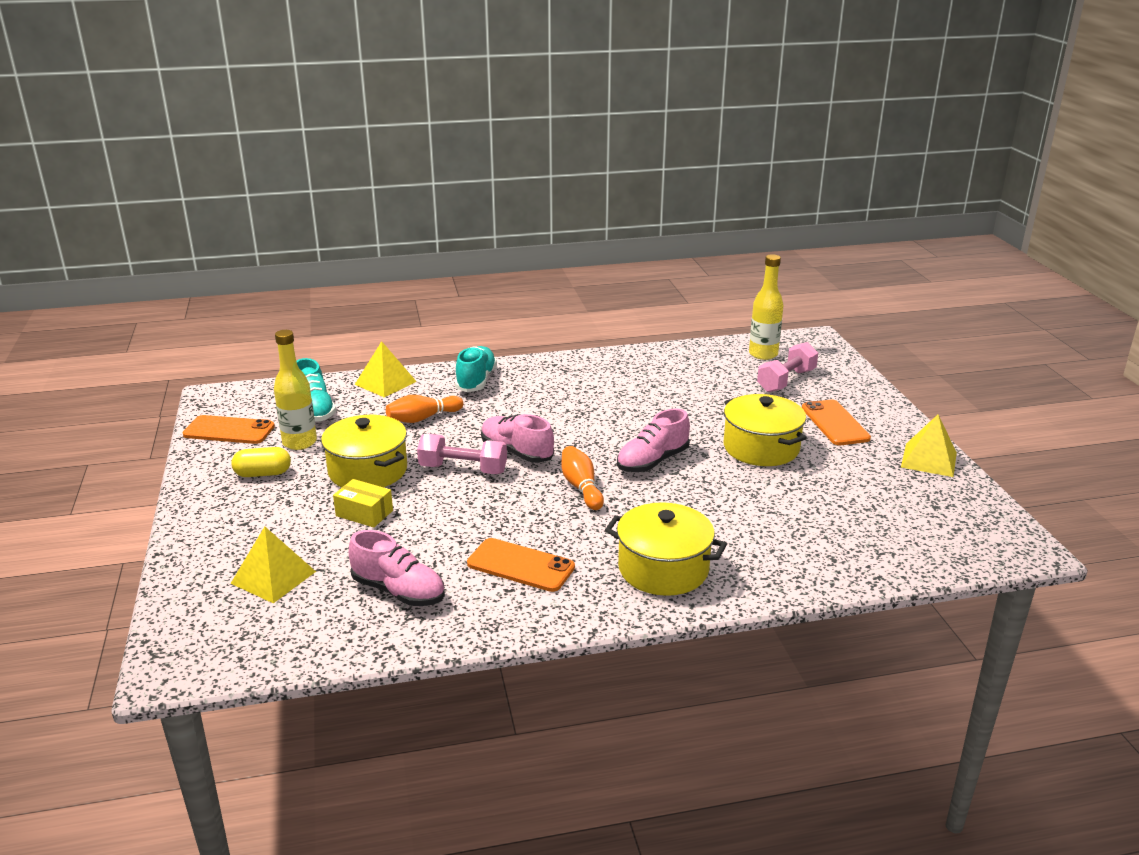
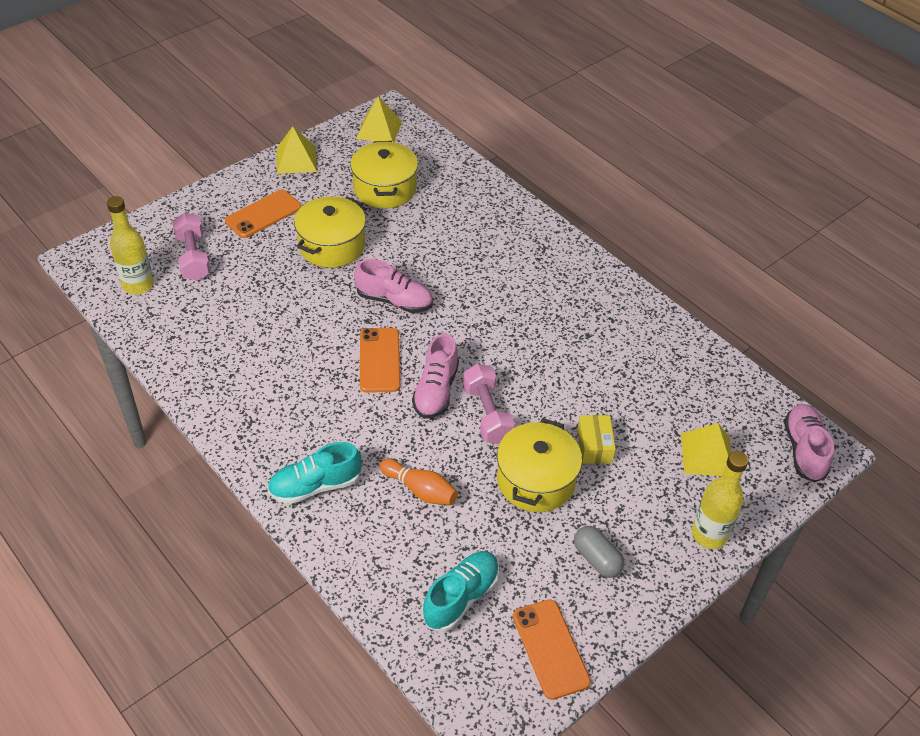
camera: 120 degrees left, 20 degrees up
yellow capsule [231,447,291,477] -> grey capsule [574,526,624,578]
yellow bottle [274,330,317,450] -> yellow bottle moved to [692,451,748,549]
pink shoe [349,530,445,606] -> pink shoe moved to [784,404,834,483]
yellow pyramid [355,341,417,397] -> yellow pyramid moved to [356,96,402,143]
orange phone [467,538,575,592] -> orange phone moved to [360,328,400,393]
orange bowling pin [561,446,604,510] -> none
yellow pot [605,502,727,596] -> yellow pot moved to [350,141,418,208]
pink dumbbell [757,342,818,392] -> pink dumbbell turned 60 degrees clockwise [172,213,210,281]

